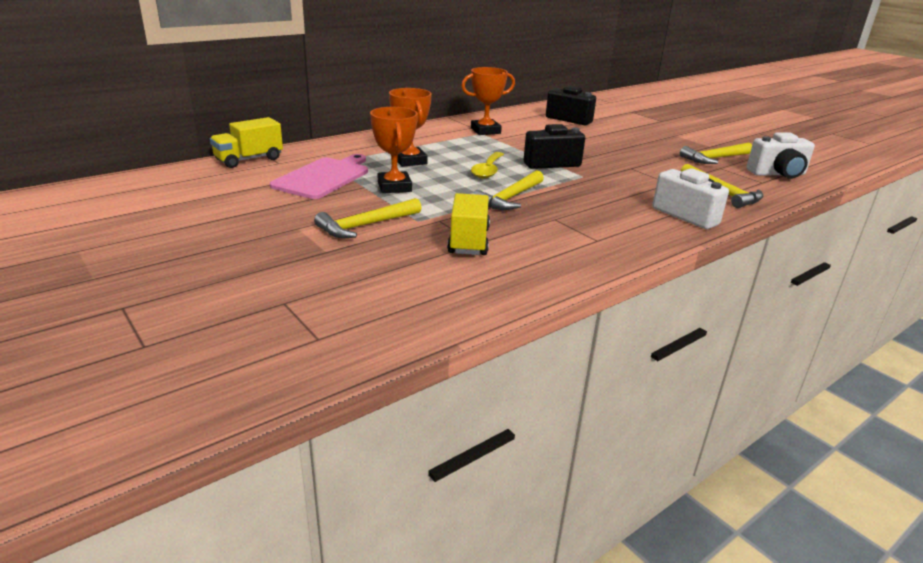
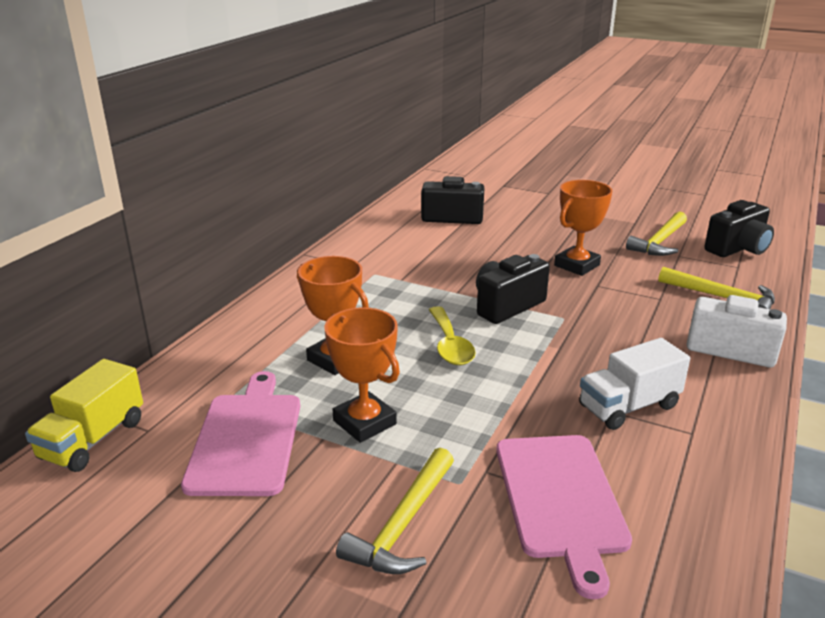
camera: 25 degrees left, 0 degrees up
yellow truck [447,193,490,255] -> pink cutting board [496,435,632,599]
orange trophy [461,67,515,135] -> orange trophy moved to [554,180,612,276]
yellow hammer [473,170,544,210] -> none
white camera [747,132,815,179] -> black camera [704,200,774,257]
none -> white truck [579,338,690,430]

